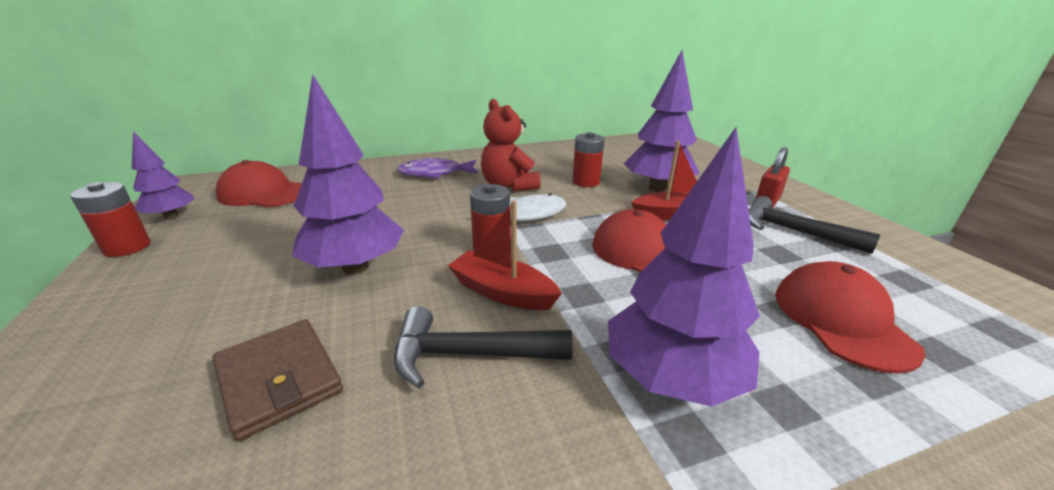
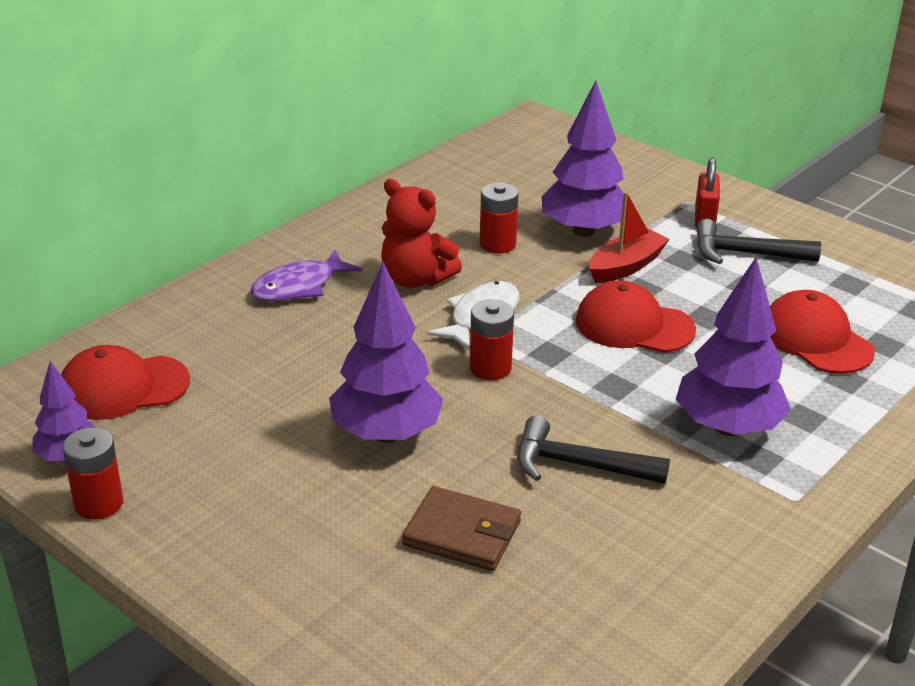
camera: 30 degrees left, 5 degrees up
black hammer [394,306,573,388] -> black hammer turned 45 degrees clockwise [517,416,670,484]
red boat [448,201,562,310] -> none

